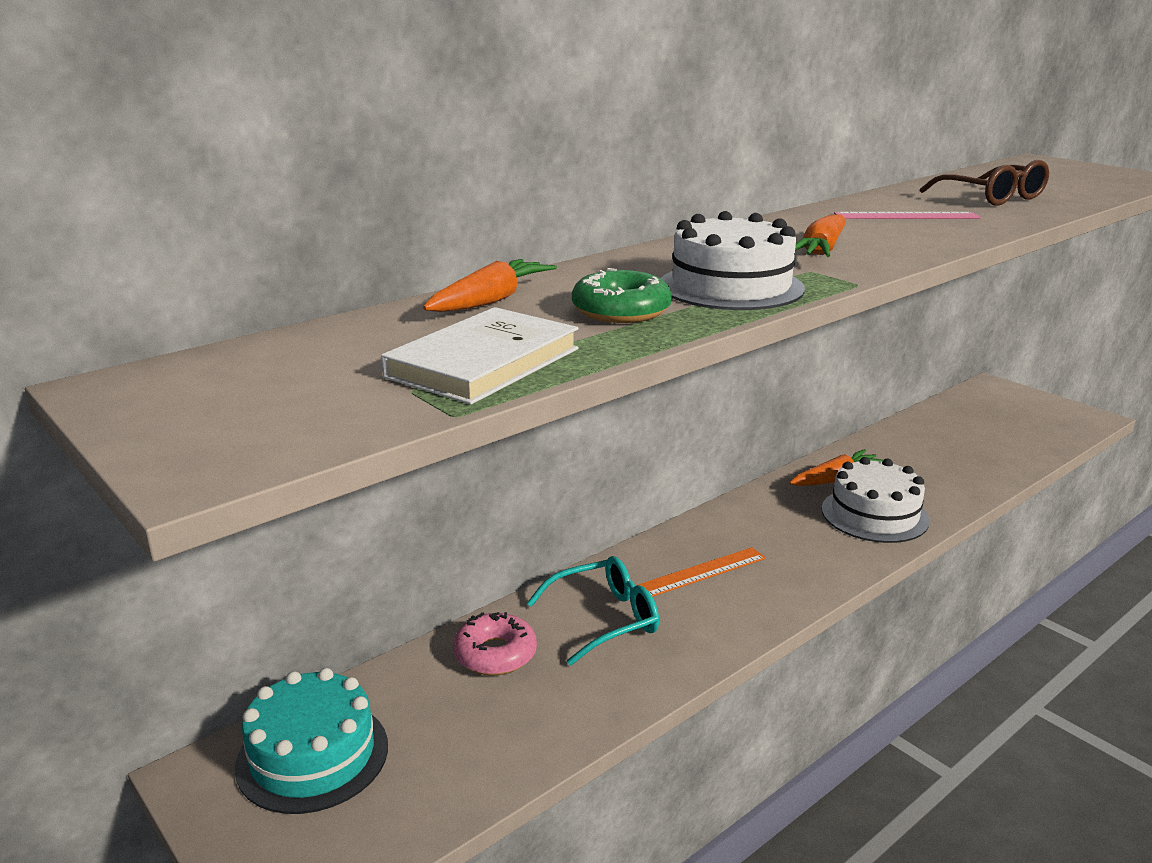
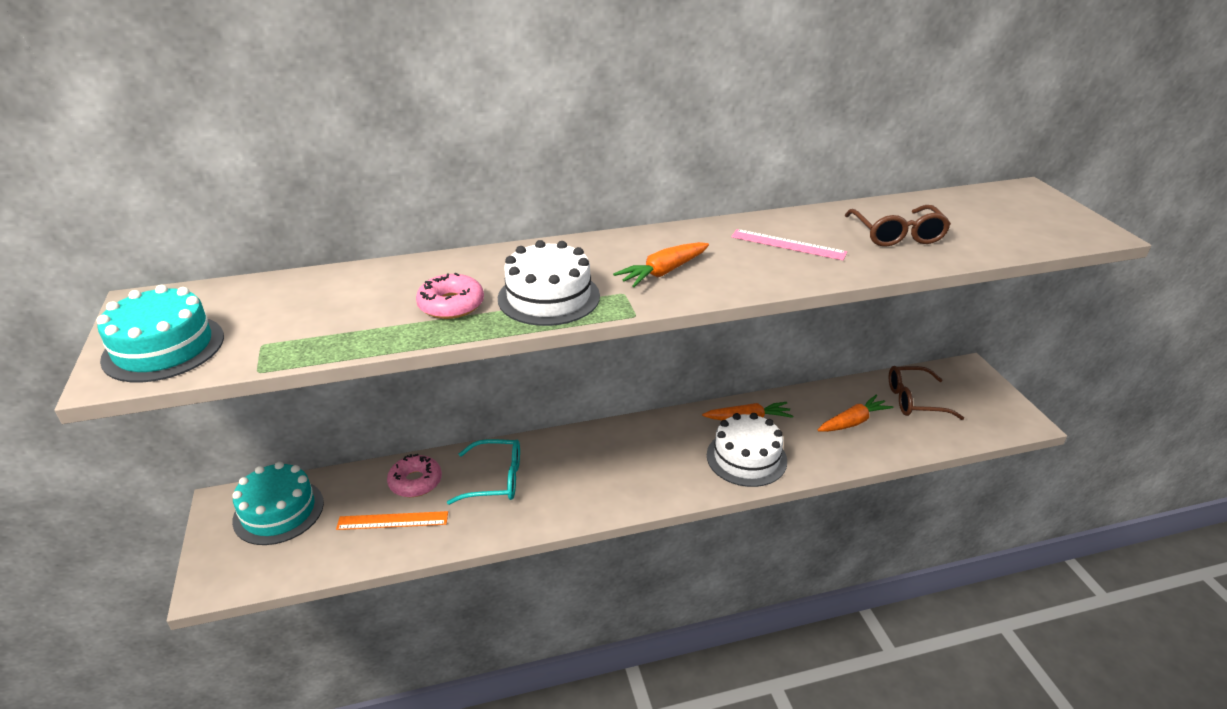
camera: 25 degrees right, 10 degrees up
white book [381,307,579,405] -> none
orange carrot [423,259,557,312] -> orange carrot moved to [818,395,893,432]
green donut [572,268,672,323] -> pink donut [416,273,484,319]
orange ruler [636,547,766,597] -> orange ruler moved to [336,511,448,530]
none -> turquoise cake [96,285,224,382]
none -> brown glasses [889,366,964,420]

